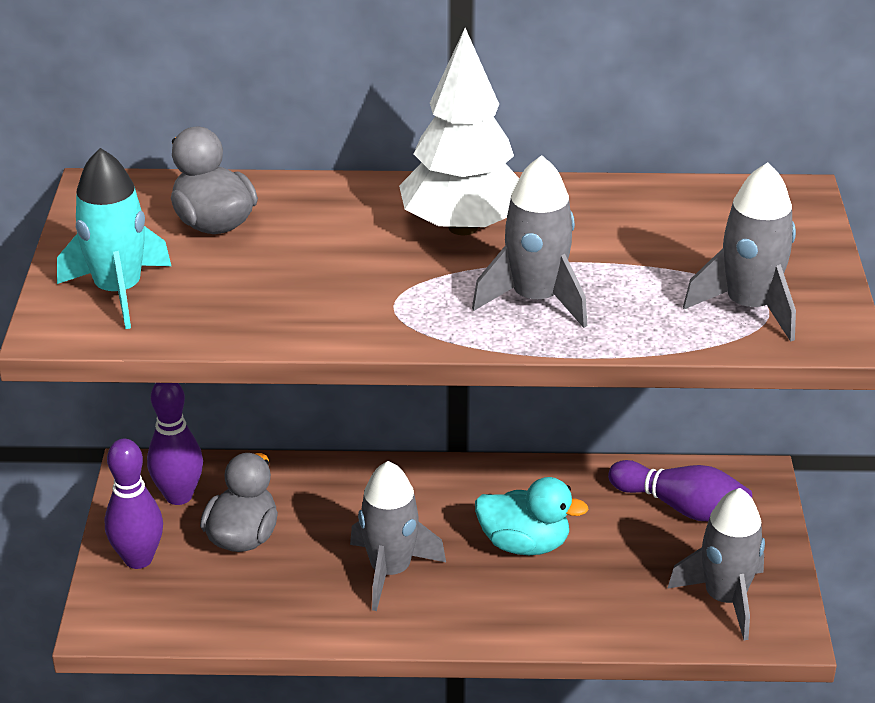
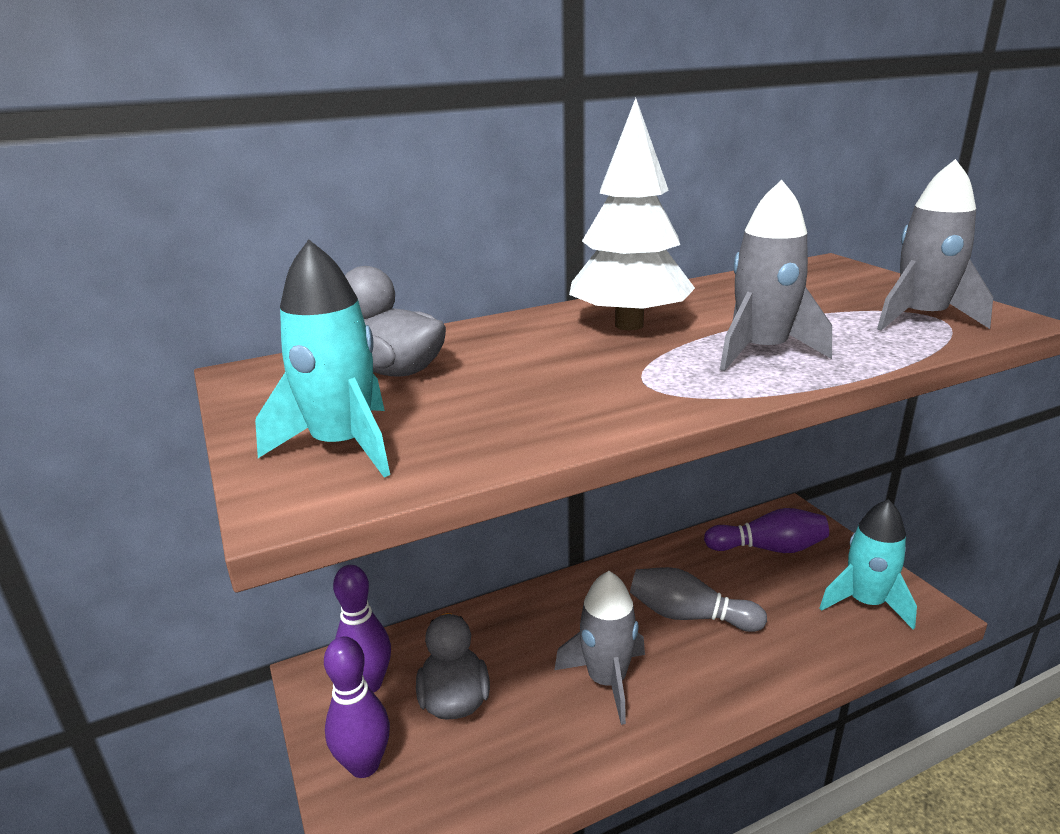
camera: 25 degrees left, 10 degrees down
turquoise duck [475,477,589,555] -> grey bowling pin [630,567,767,632]
grey rocket [667,488,765,640] -> turquoise rocket [820,499,917,630]

